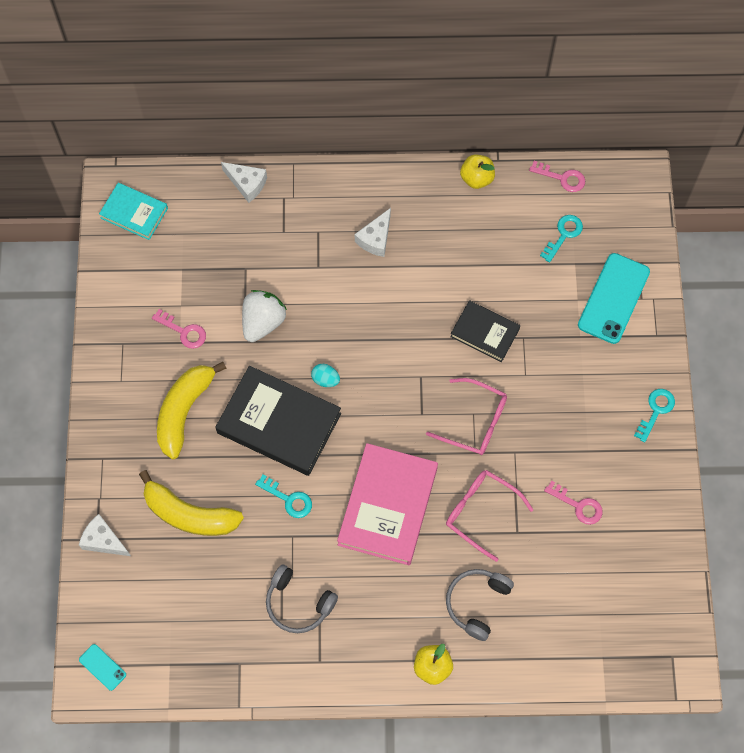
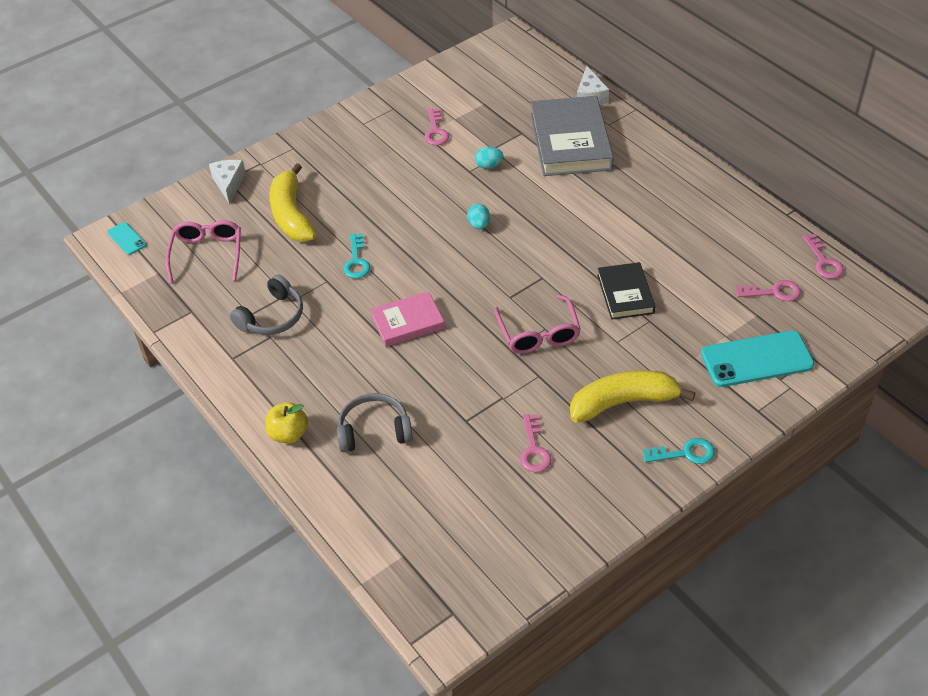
camera: 55 degrees right, 20 degrees down
turquoise phone [79,644,126,691] -> turquoise phone turned 45 degrees counterclockwise [107,222,147,255]
turquoise book [99,183,168,240] -> none
yellow banana [157,362,227,459] -> yellow banana moved to [570,370,695,422]
black book [216,366,341,476] -> none
white strawberry [242,290,287,342] -> turquoise egg [475,147,504,169]
grey headphones [266,564,338,633] -> grey headphones turned 135 degrees counterclockwise [230,274,303,335]
pink book [337,443,438,565] -> pink book [370,291,445,347], size x0.57
white cheese [355,208,391,257] -> none
pink glasses [446,470,533,562] -> pink glasses moved to [166,220,241,284]
yellow apple [460,155,495,189] -> none
turquoise key [540,215,583,263] -> pink key [736,280,801,301]
none -> grey book [531,96,614,176]

